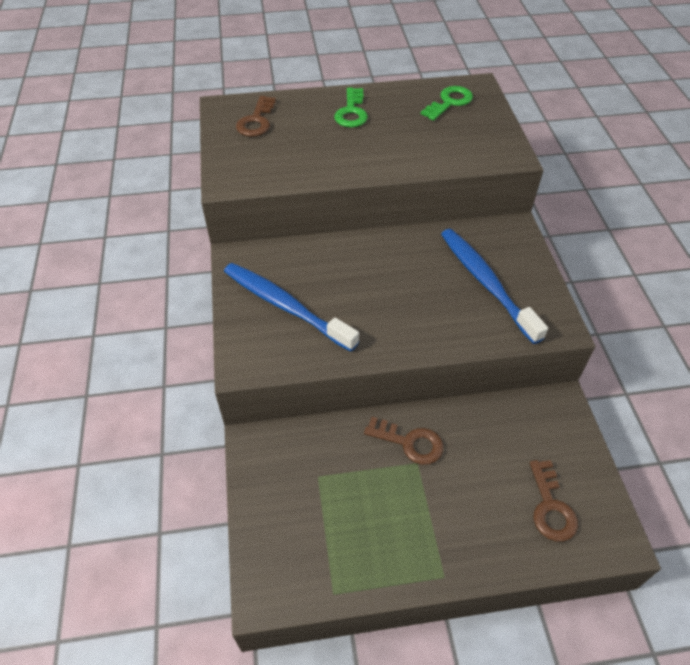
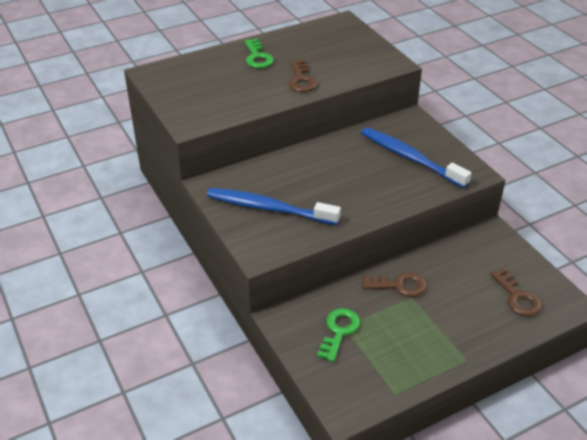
camera: 20 degrees left, 10 degrees down
brown key [236,96,276,137] -> brown key moved to [288,60,317,92]
green key [421,86,473,121] -> green key moved to [317,308,360,362]

